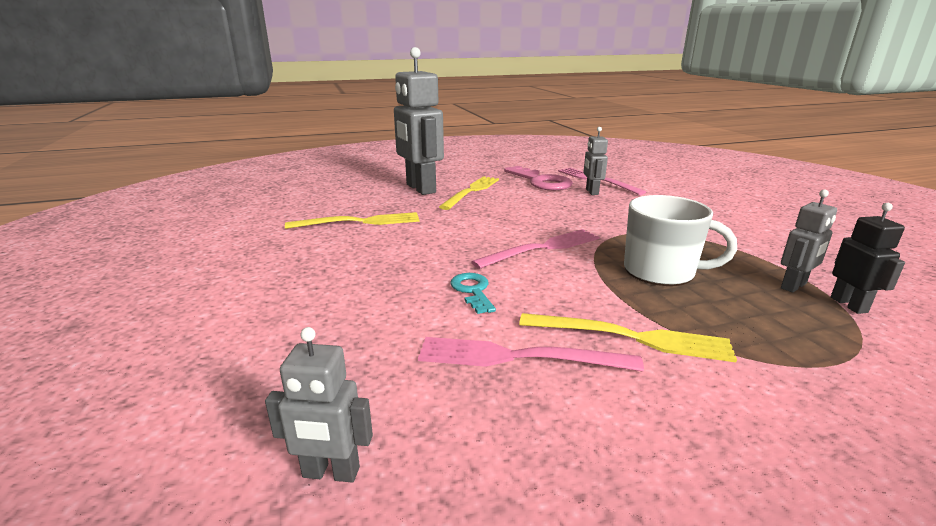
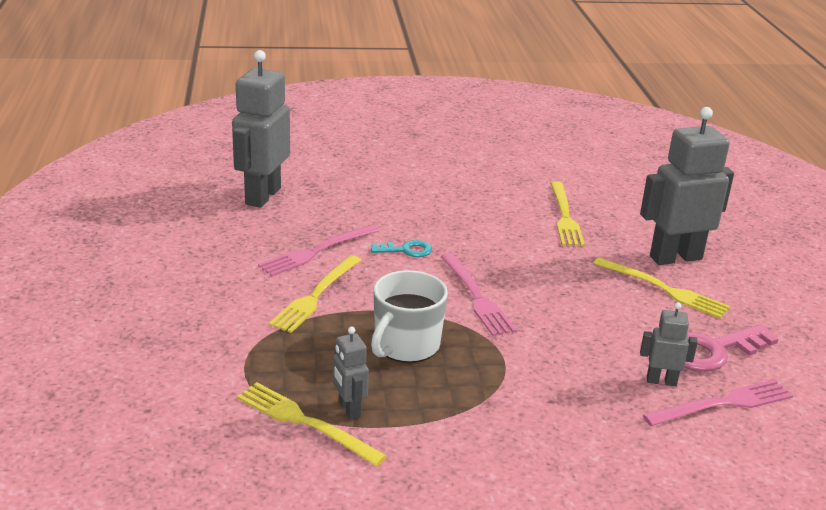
camera: 100 degrees right, 5 degrees up
grey robot [265,327,373,483] -> grey robot [232,50,290,208], size x2.06
pink fork [418,337,644,372] -> pink fork turned 150 degrees counterclockwise [258,225,380,276]
black robot [831,203,905,314] -> yellow fork [237,382,387,466]

